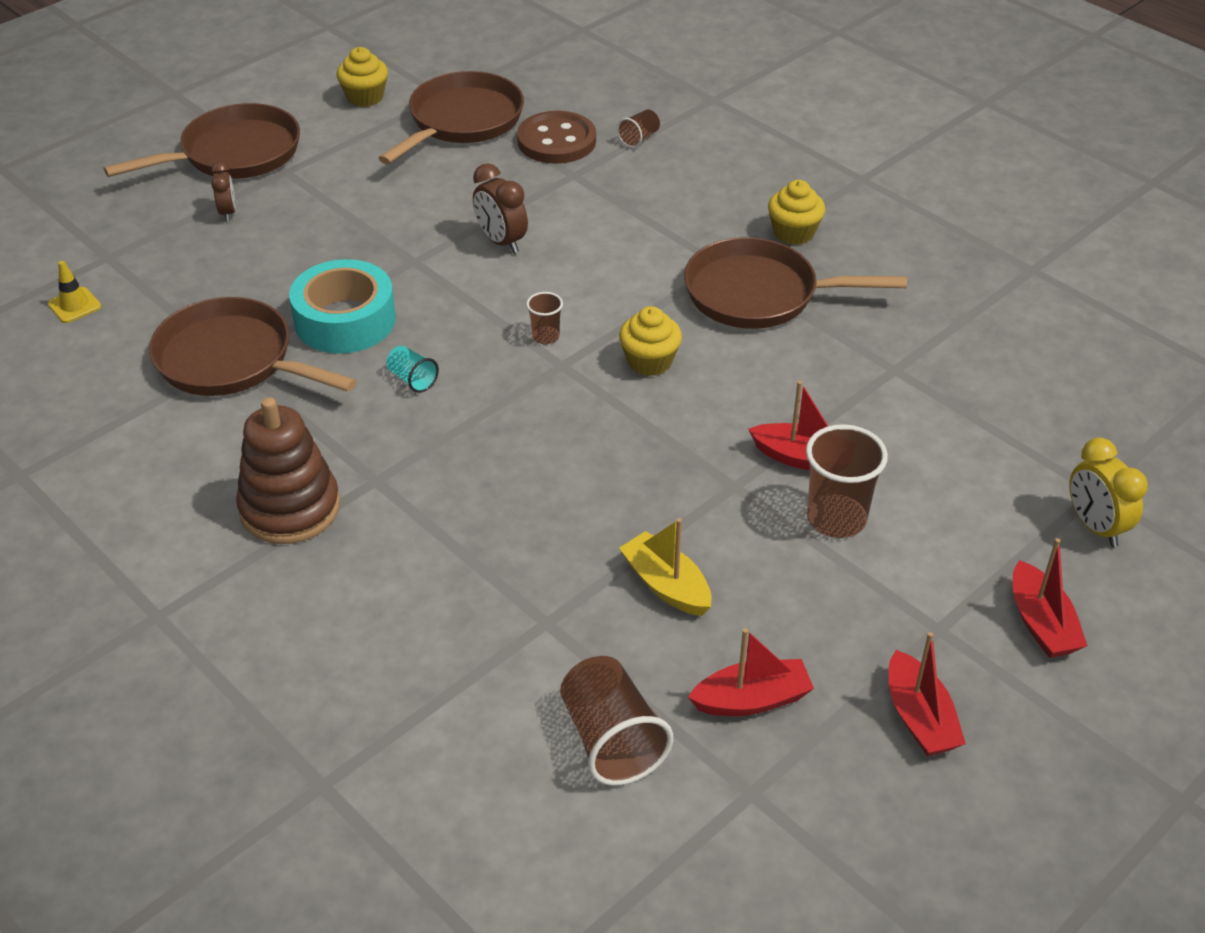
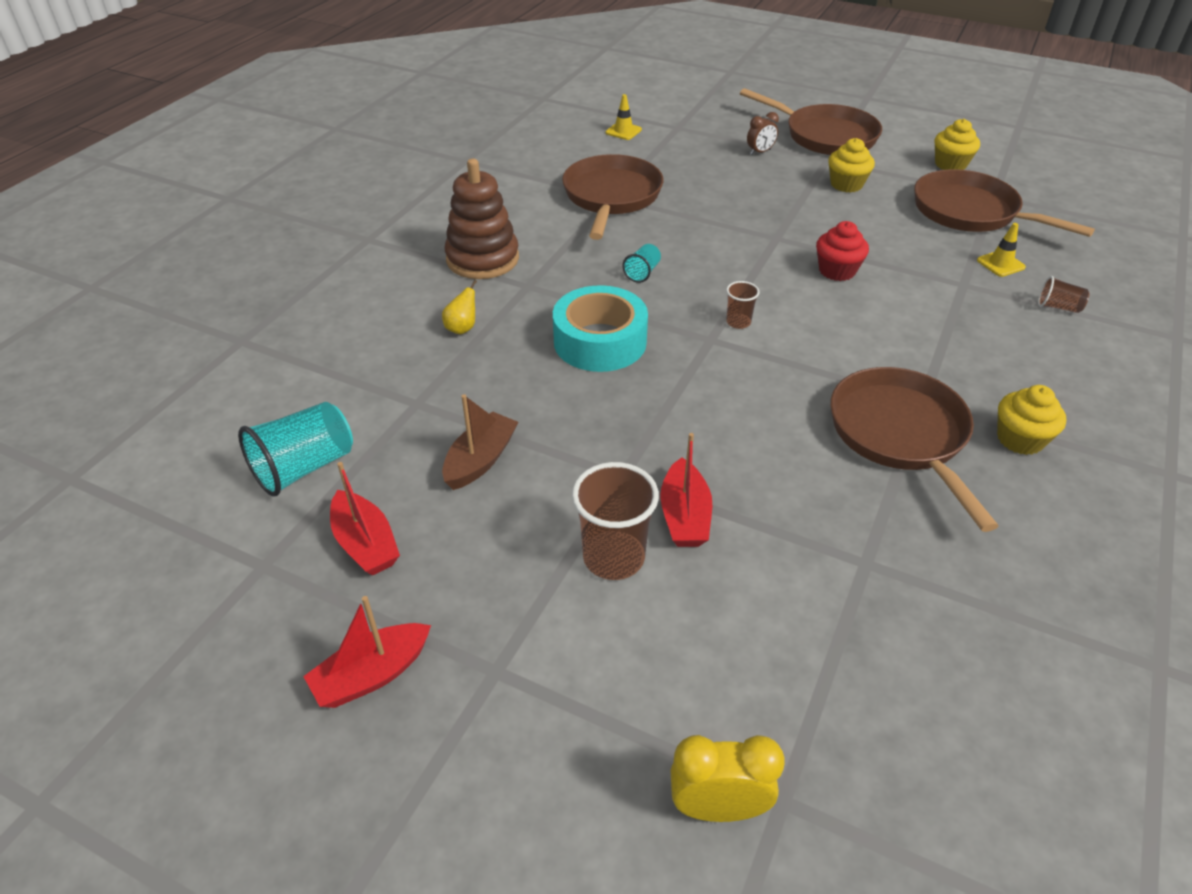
camera: 70 degrees right, 0 degrees up
turquoise tape [289,259,396,354] -> turquoise tape moved to [553,285,648,372]
brown pan [379,71,524,164] -> brown pan turned 150 degrees counterclockwise [914,169,1095,237]
brown clock [473,163,528,254] -> red cupcake [816,221,869,281]
brown button [517,111,596,164] -> yellow traffic cone [977,223,1026,277]
brown cup [560,656,673,786] -> turquoise cup [238,402,353,497]
yellow cupcake [619,306,682,376] -> yellow cupcake moved to [828,138,875,193]
yellow boat [619,518,712,616] -> brown boat [442,394,518,490]
red boat [1013,538,1088,658] -> none
yellow clock [1069,438,1148,547] -> yellow clock turned 45 degrees clockwise [670,735,785,822]
none -> yellow pear [442,280,477,335]

